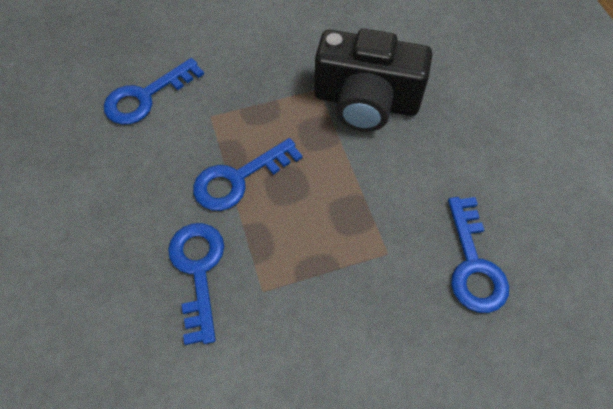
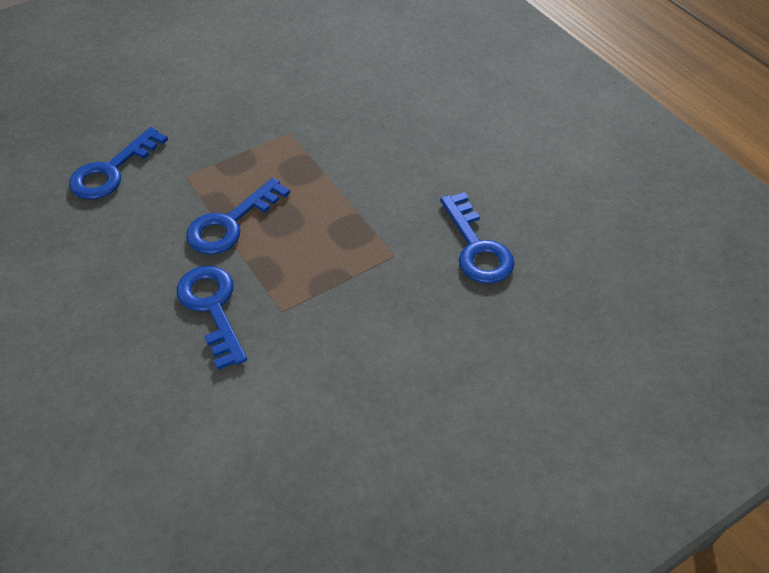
camera: 15 degrees left, 10 degrees down
black camera [314,29,432,132] -> none

